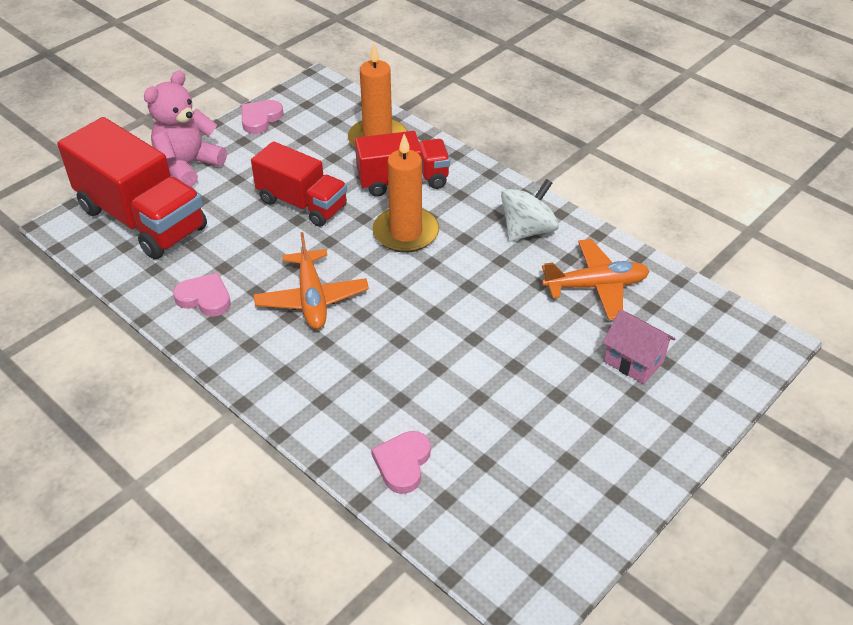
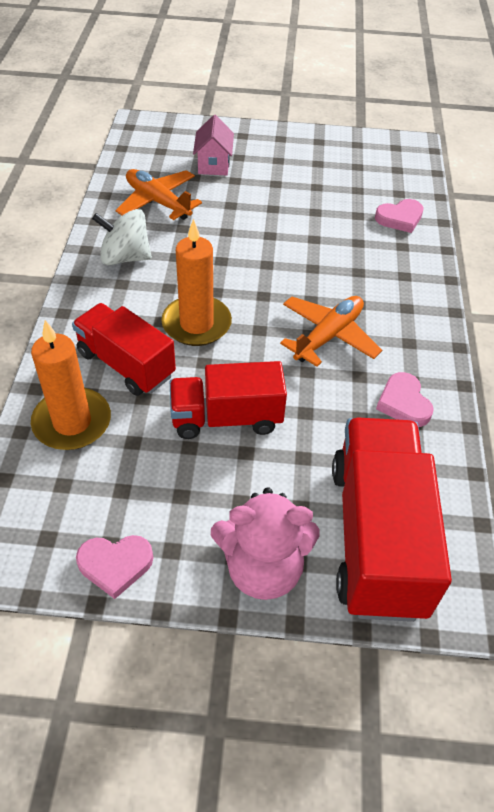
camera: 130 degrees left, 5 degrees up
red truck [251,141,347,227] -> red truck turned 90 degrees counterclockwise [170,361,287,439]

